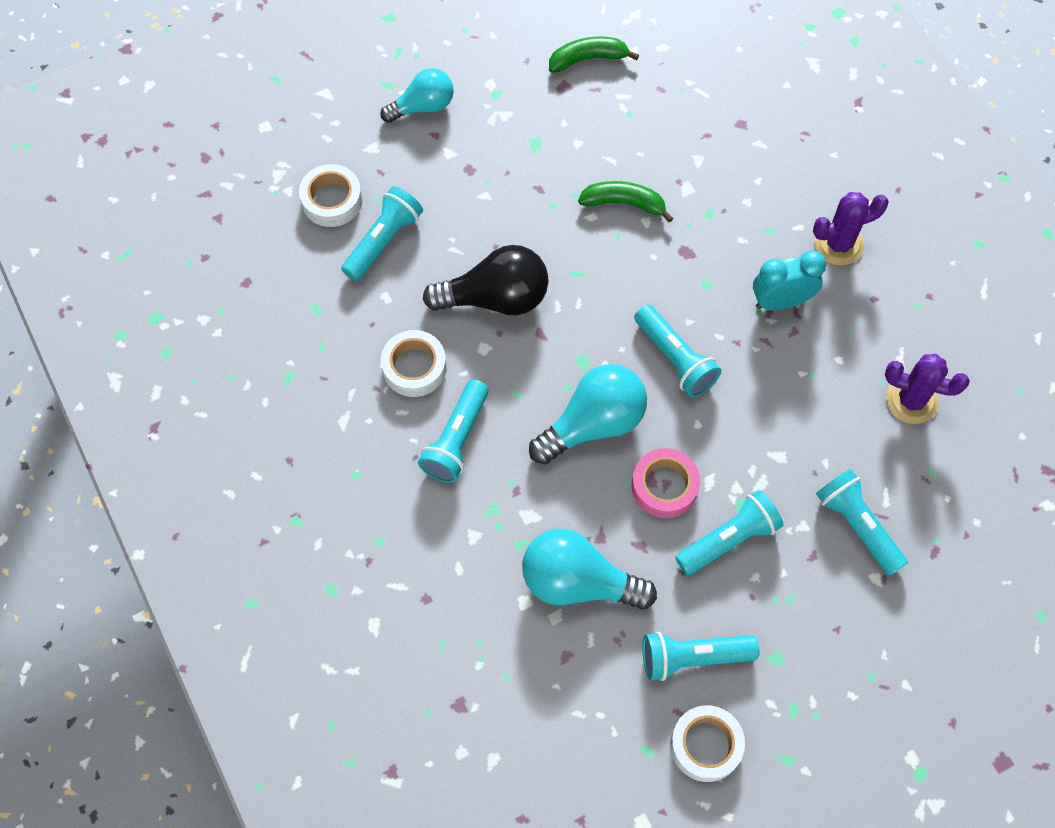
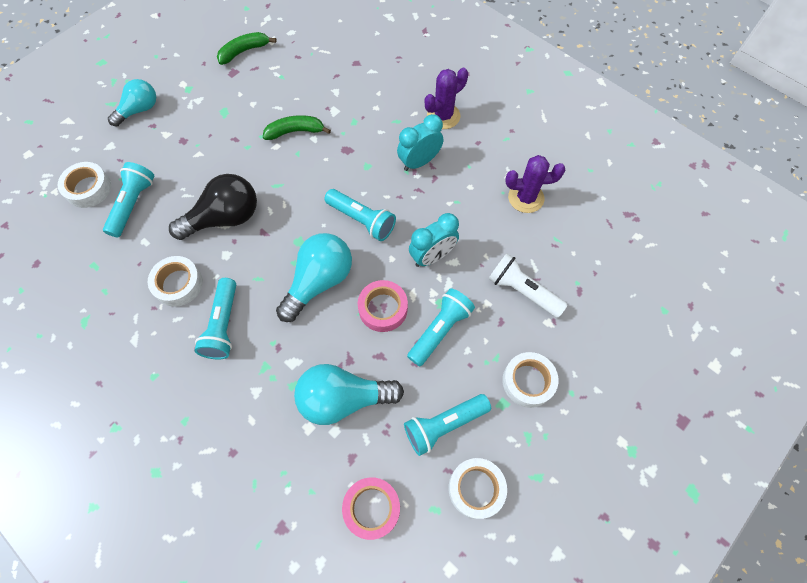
camera: 20 degrees left, 0 degrees up
turquoise flashlight [816,469,908,576] -> white flashlight [488,253,567,318]
none -> pink tape [342,477,400,540]
none -> turquoise clock [409,213,459,267]
none -> white tape [502,352,558,408]

